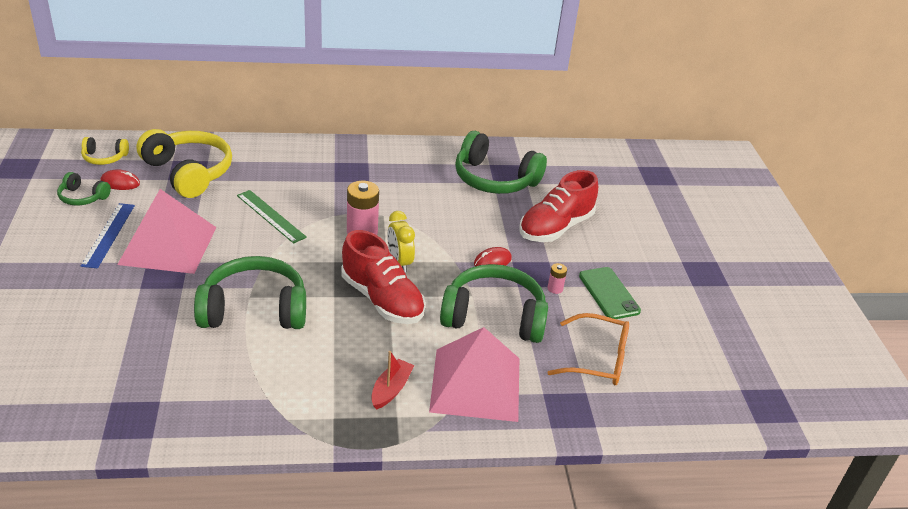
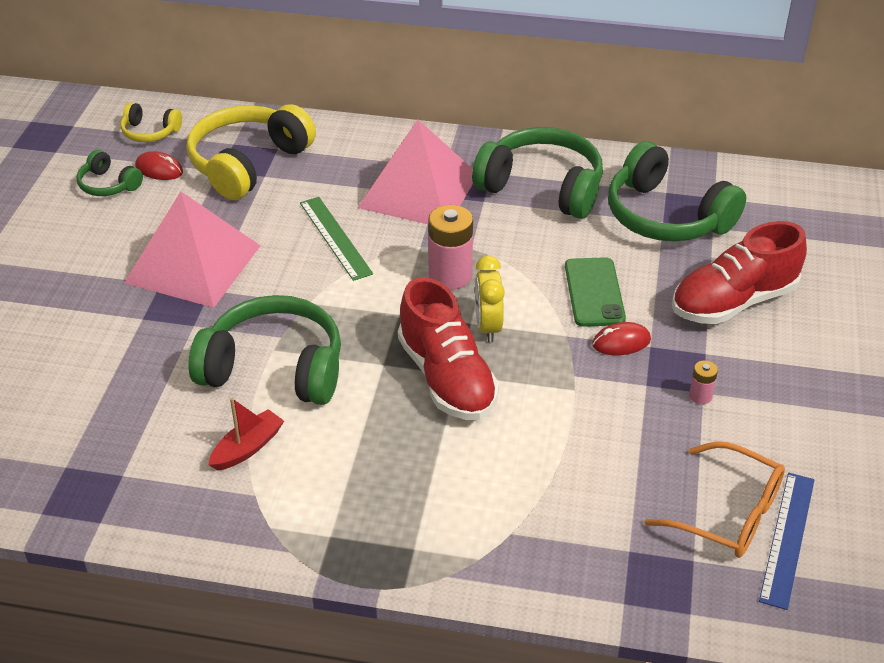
camera: 20 degrees right, 5 degrees up
blue ruler [81,203,135,268] -> blue ruler moved to [759,473,814,610]
yellow headphones [136,129,232,198] -> yellow headphones turned 120 degrees counterclockwise [187,104,316,200]
red boat [371,351,414,410] -> red boat moved to [208,398,284,471]
pink pyramid [429,327,519,422] -> pink pyramid moved to [358,120,473,224]
green headphones [440,264,548,343] -> green headphones moved to [472,127,603,219]
green phone [579,267,641,319] -> green phone moved to [565,257,626,327]

